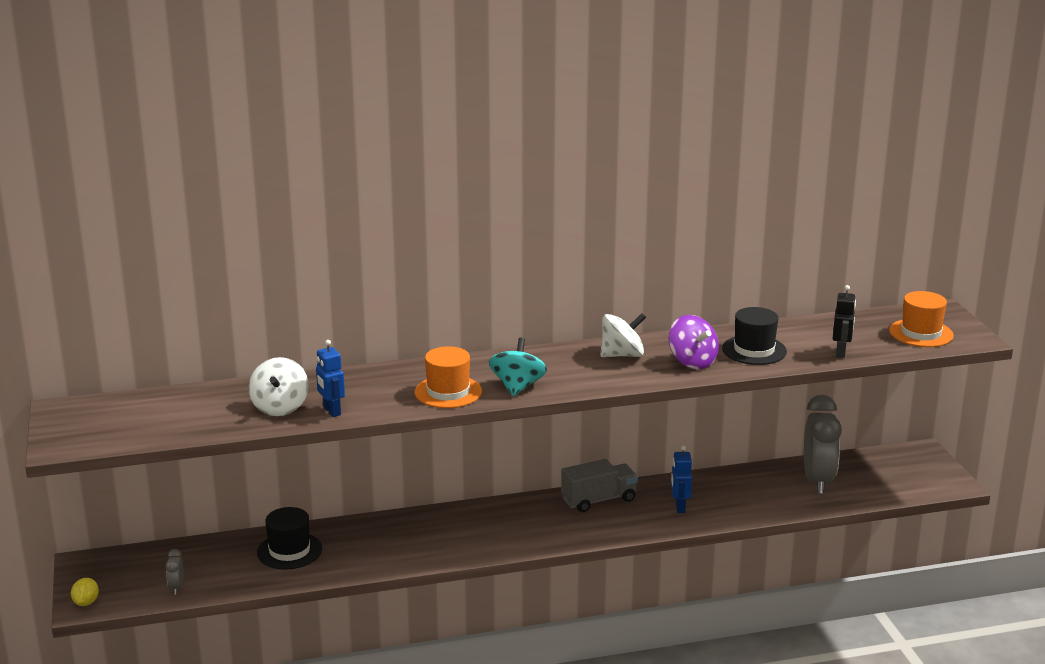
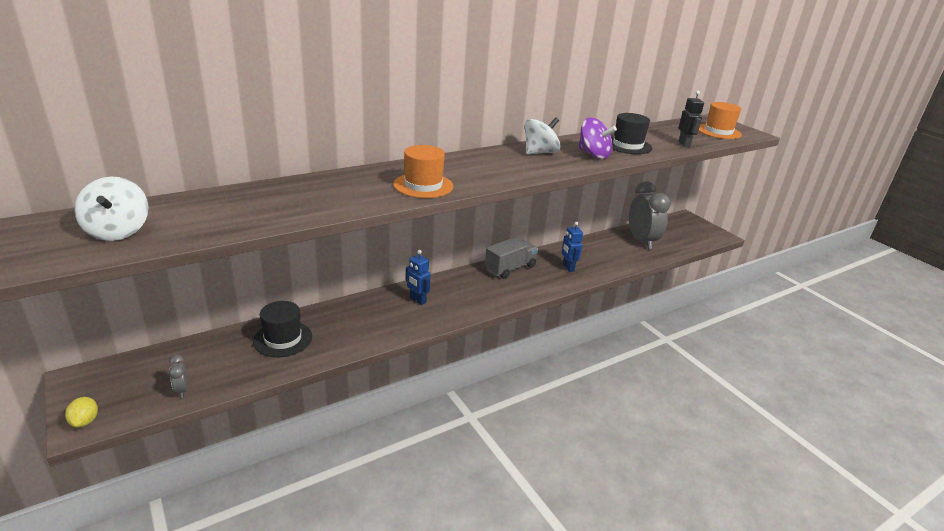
camera: 20 degrees left, 5 degrees up
white spinning top [249,357,309,416] -> white spinning top moved to [74,177,148,241]
blue robot [316,340,345,417] -> blue robot moved to [406,250,431,305]
turquoise spinning top [489,338,547,396] -> none

